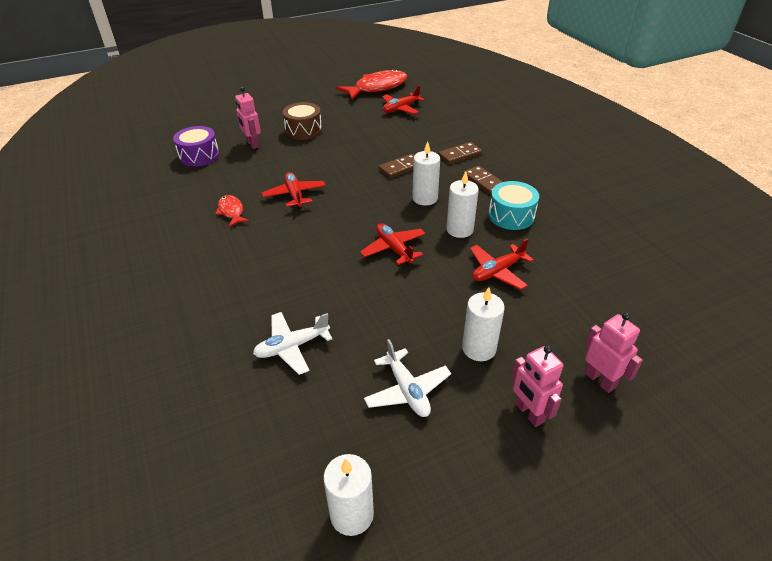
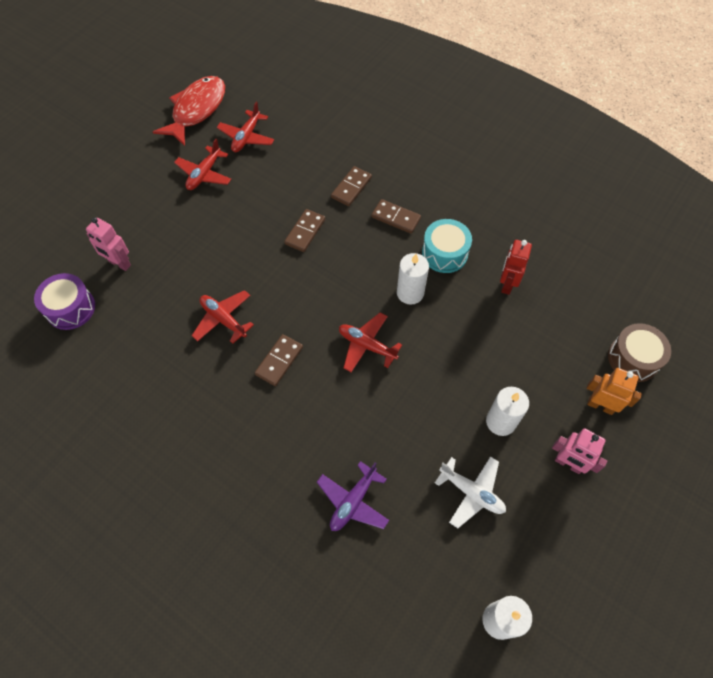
camera: 30 degrees left, 20 degrees up
red fish [215,195,249,227] -> none
white plane [253,312,332,375] -> purple plane [317,461,389,531]
brown drum [282,102,322,140] -> brown drum moved to [608,323,671,382]
white candle [412,141,440,206] -> none
red plane [470,238,534,290] -> red plane moved to [174,139,232,190]
pink robot [584,312,643,393] -> orange robot [587,368,642,415]
none -> brown domino [255,334,303,386]
none -> red robot [500,240,532,295]

